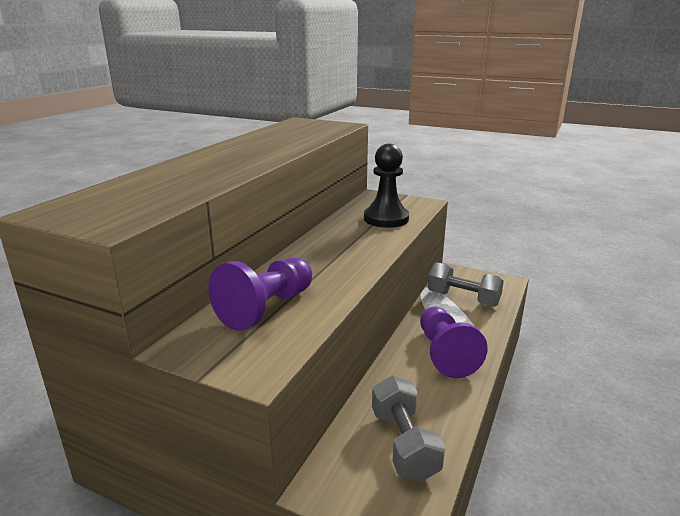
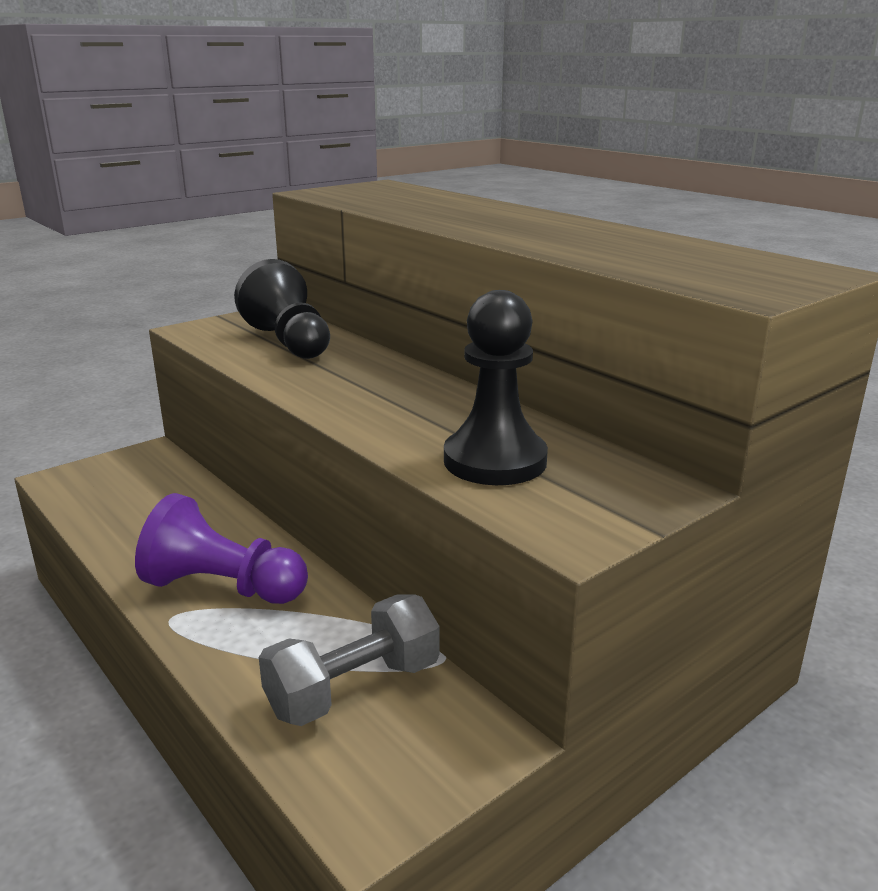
camera: 115 degrees right, 0 degrees up
purple pawn [208,257,312,331] -> black pawn [234,259,330,359]
grey dumbbell [372,375,445,482] -> none

